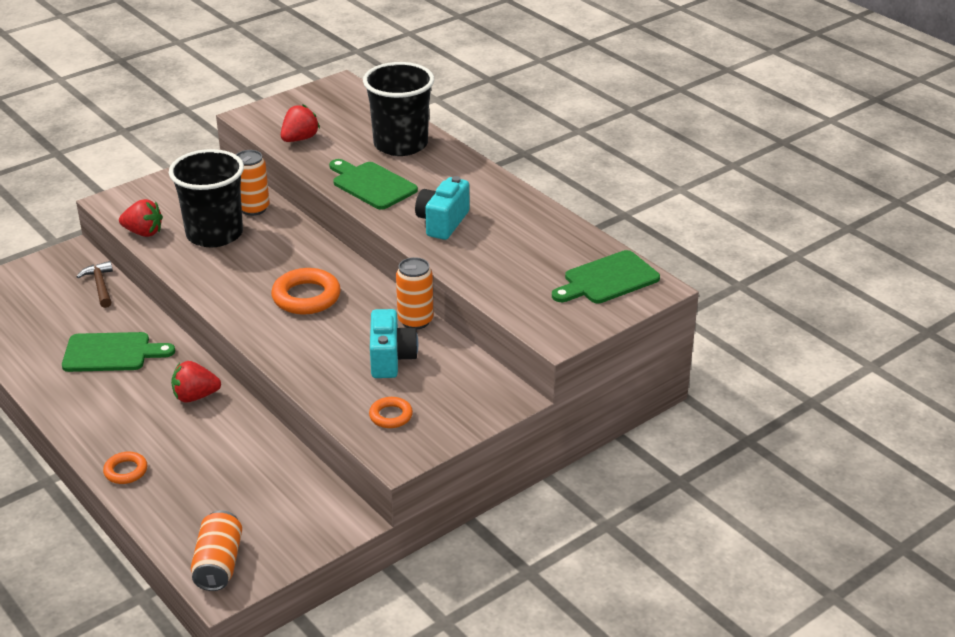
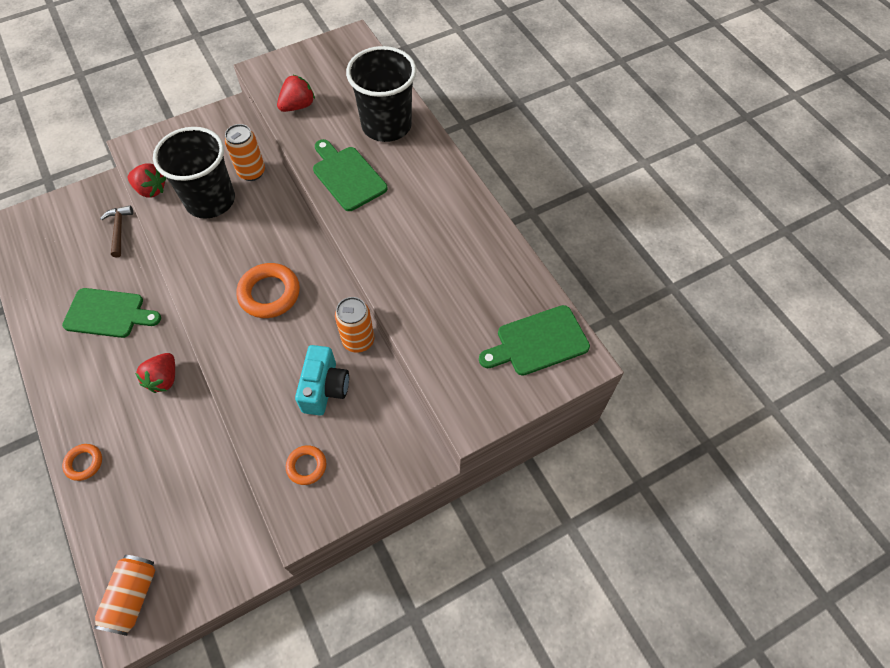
camera: 10 degrees right, 25 degrees up
red strawberry [171,361,221,403] -> red strawberry turned 75 degrees counterclockwise [135,353,175,393]
turquoise camera [415,176,469,240] -> none

